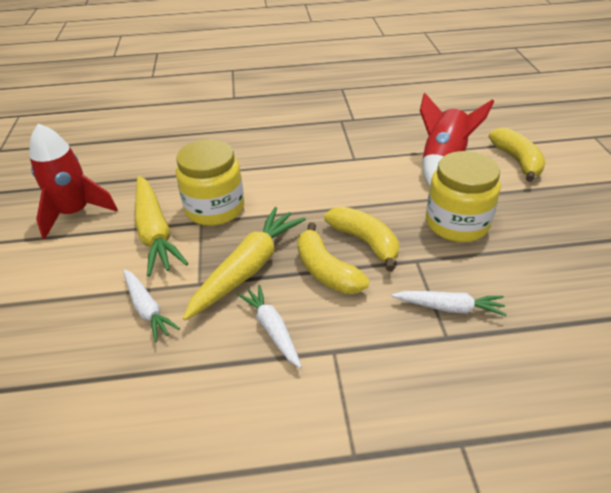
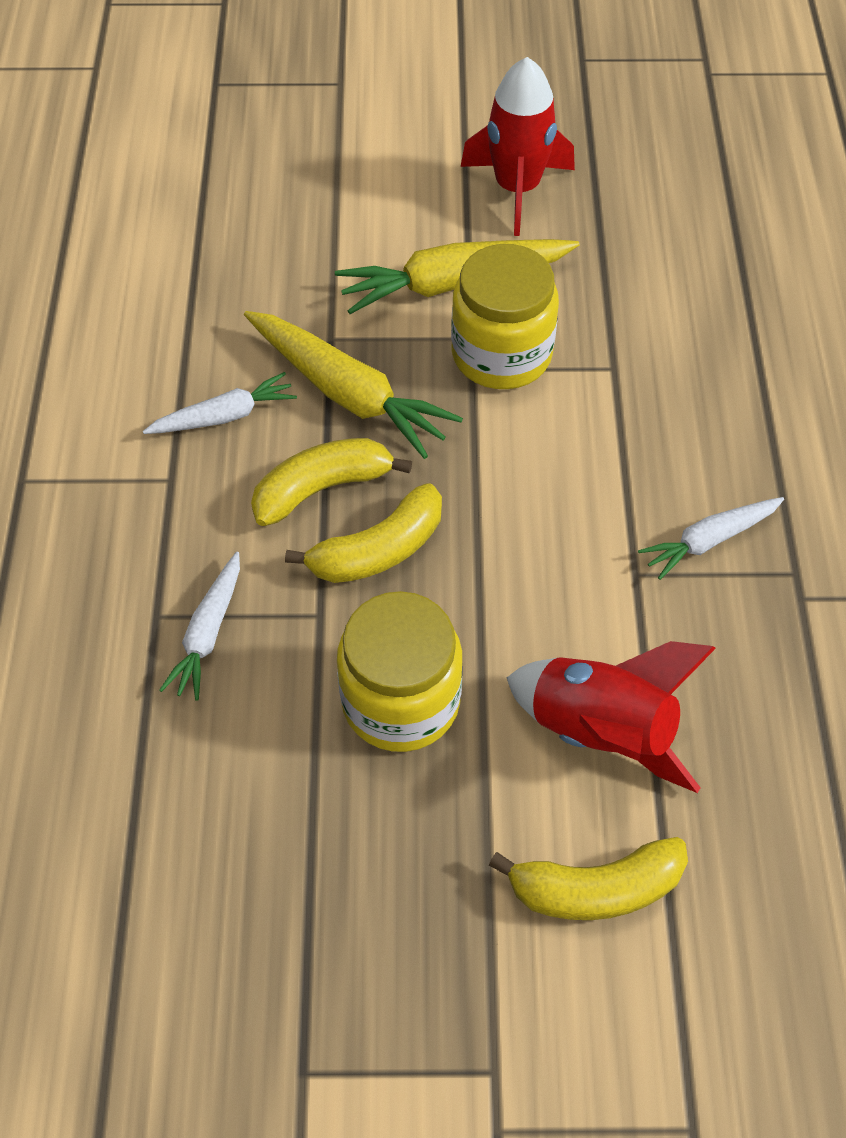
camera: 95 degrees right, 15 degrees up
white carrot [123,269,180,342] -> white carrot moved to [638,497,784,580]

